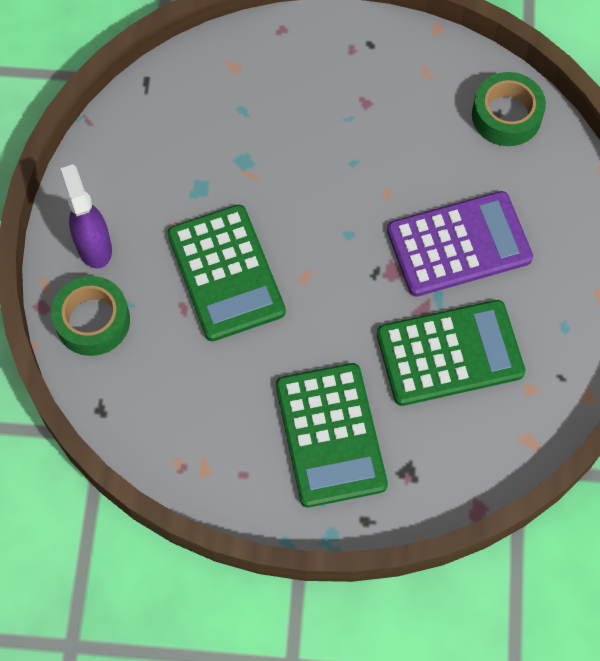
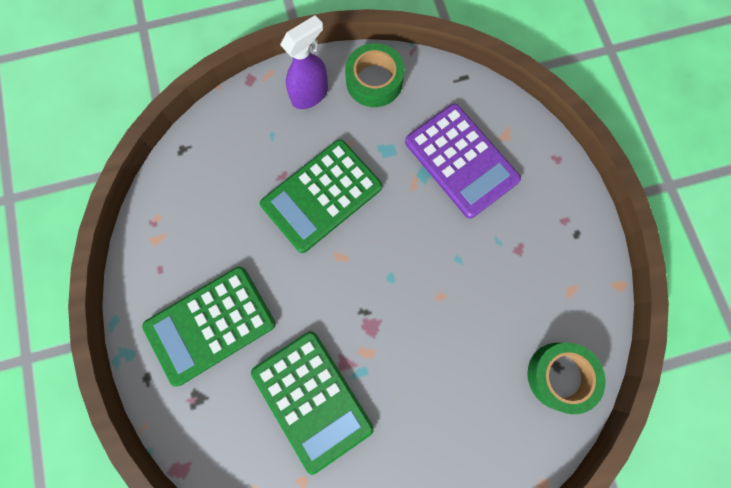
camera: 70 degrees right, 10 degrees up
green tape [51,276,130,356] -> green tape moved to [345,43,405,107]
purple calculator [387,191,533,297] -> purple calculator moved to [405,104,521,219]

